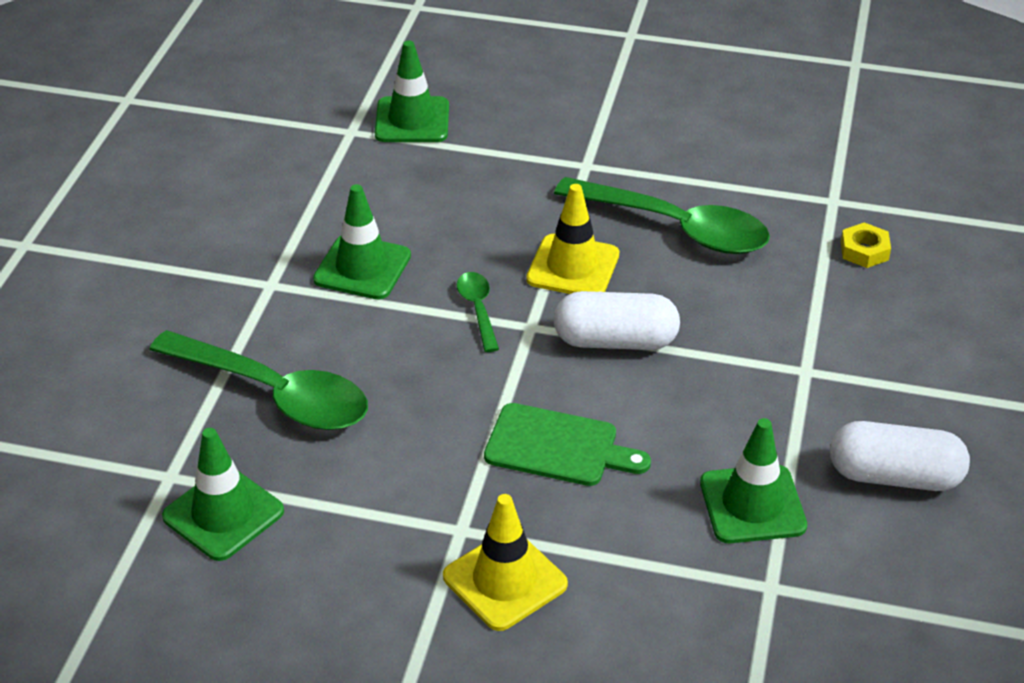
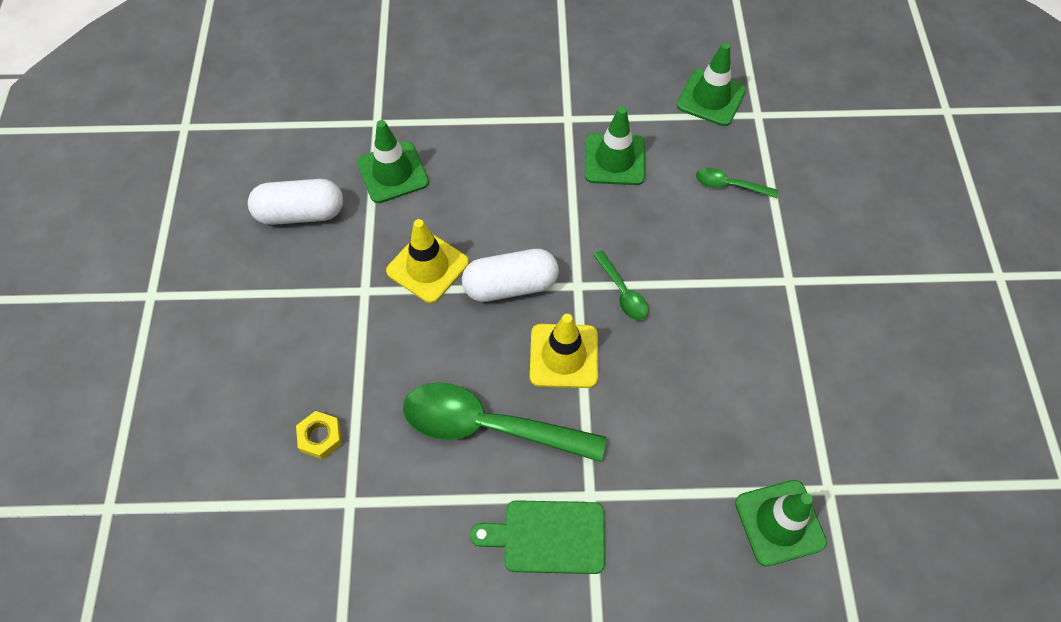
camera: 165 degrees right, 20 degrees up
green spoon [149,330,368,430] -> green spoon [696,168,779,198], size x0.47
green traffic cone [313,184,411,299] -> green traffic cone moved to [585,106,645,185]
yellow traffic cone [443,494,568,631] -> yellow traffic cone moved to [386,219,469,303]
green cutting board [484,403,651,486] -> green cutting board moved to [470,500,605,574]

